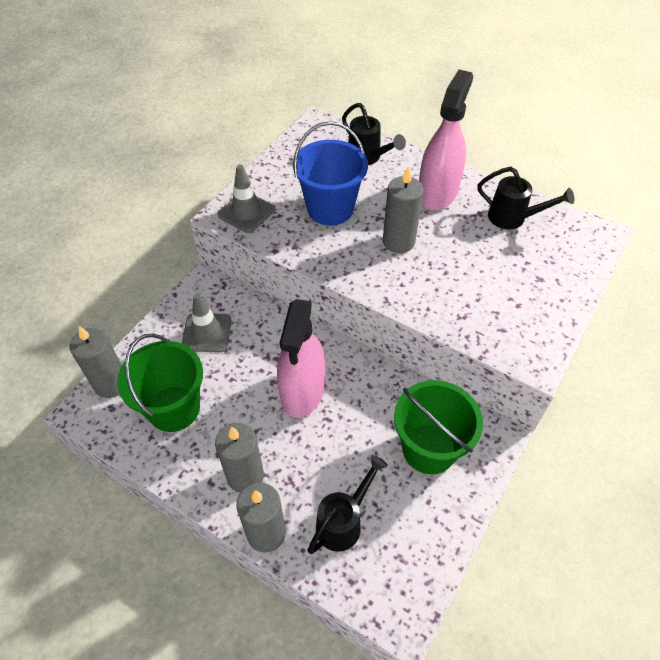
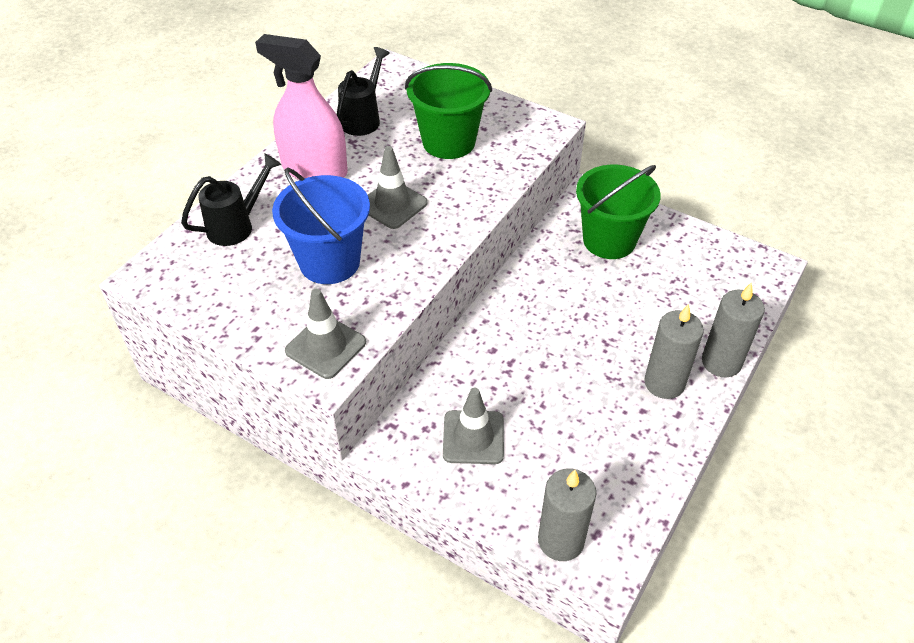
camera: 90 degrees left, 5 degrees down
green bucket [117,334,203,432] -> green bucket moved to [405,63,492,159]
pink spray bottle [277,299,325,418] -> none
black watering can [307,455,388,554] -> none
grey candle [383,166,423,253] -> grey traffic cone [368,146,428,229]

